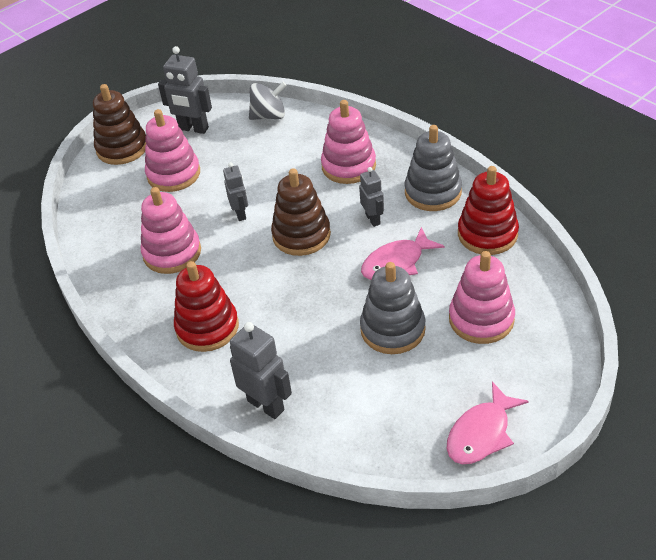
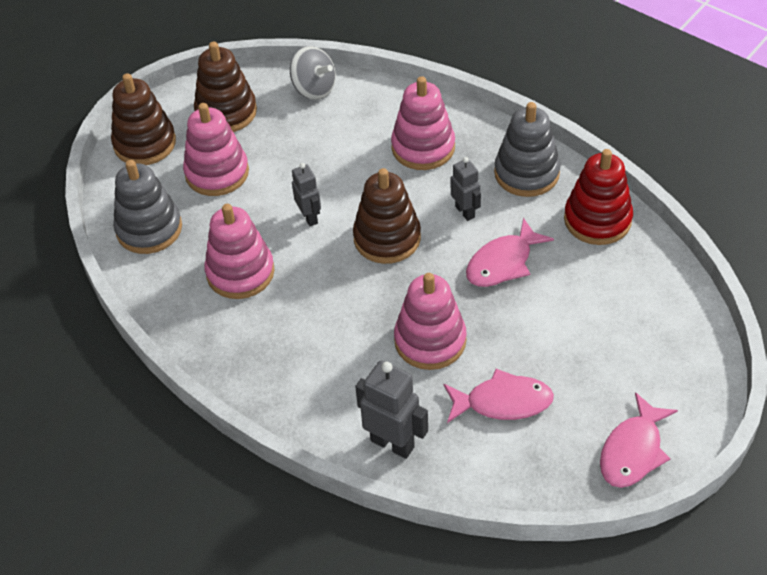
camera: 10 degrees left, 5 degrees up
grey robot [158,46,212,134] -> brown stacking toy [194,42,257,132]
red stacking toy [174,261,239,352] -> none
grey spinning top [249,82,287,120] -> grey spinning top turned 60 degrees clockwise [290,46,336,100]
grey stacking toy [360,262,426,354] -> grey stacking toy moved to [113,160,182,254]
pink stacking toy [449,251,515,344] -> pink stacking toy moved to [394,273,466,370]
none -> pink fish [444,369,554,423]

